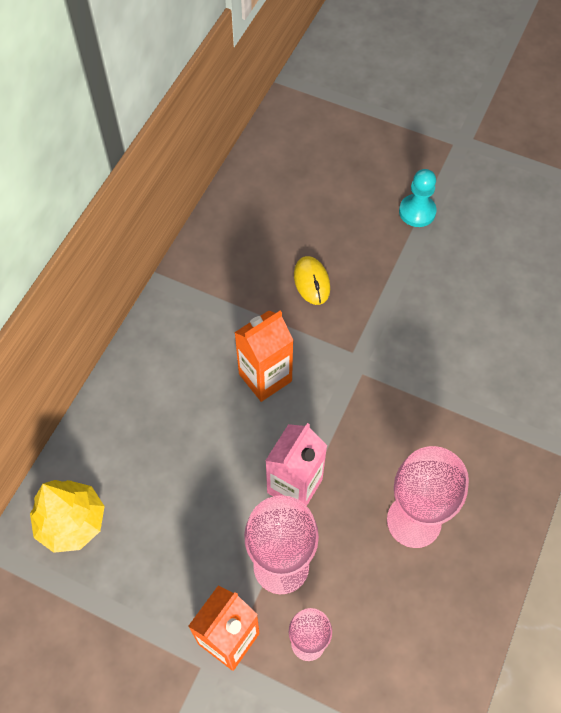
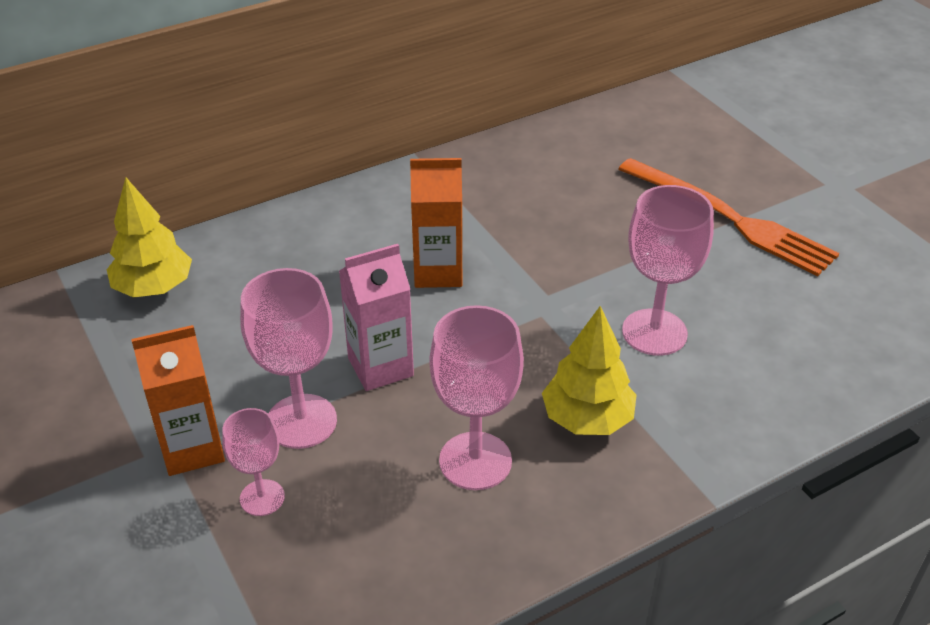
camera: 35 degrees right, 20 degrees down
yellow mouse [294,256,330,305] -> none
turquoise pawn [399,169,437,227] -> orange fork [618,158,839,276]
none -> yellow tree [542,306,637,435]
none -> pink goblet [622,185,714,356]

